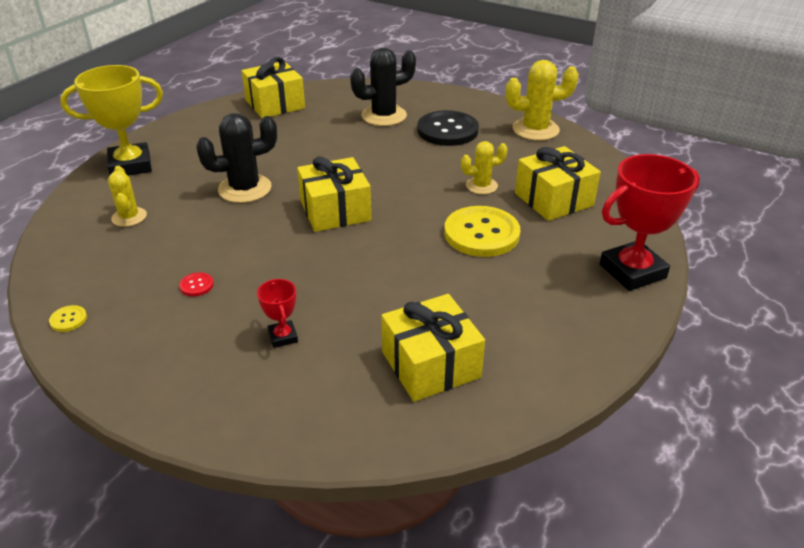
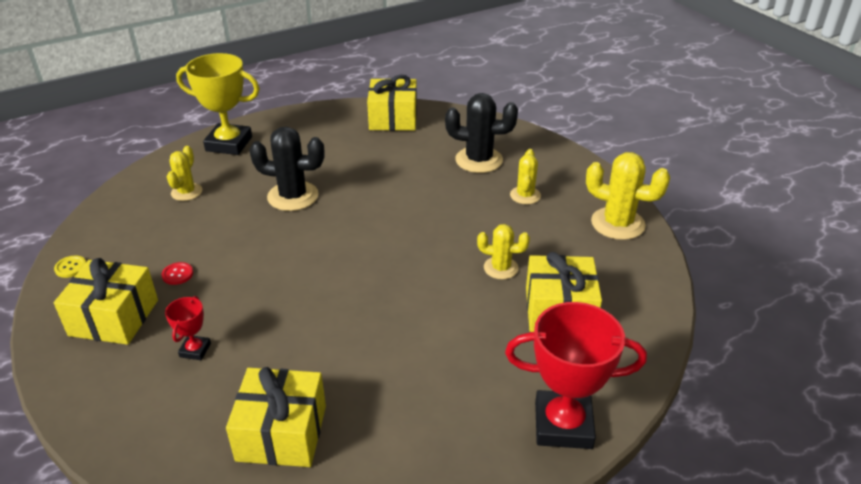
camera: 30 degrees right, 0 degrees up
yellow gift [297,156,372,232] -> yellow gift moved to [54,258,158,345]
black button [417,110,479,146] -> yellow cactus [510,149,541,204]
yellow button [444,206,520,257] -> none

